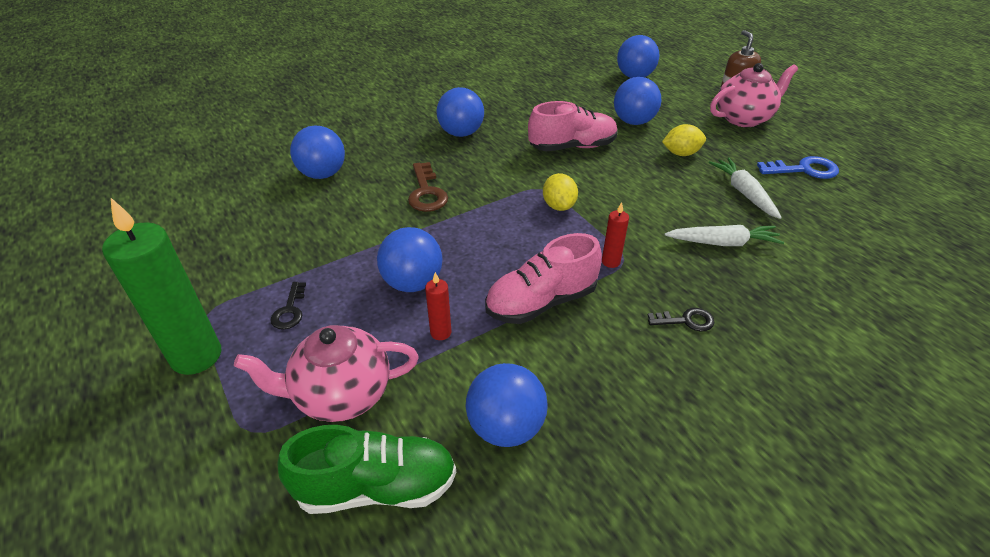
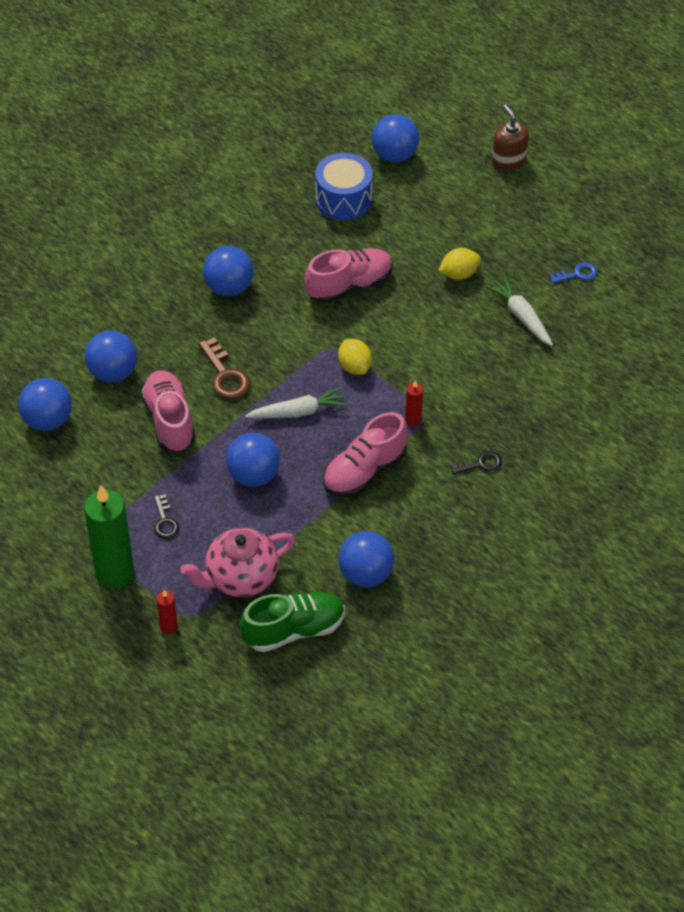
camera: 15 degrees left, 10 degrees up
red candle [425,272,451,340] -> red candle moved to [156,590,178,634]
blue ball [614,77,661,125] -> blue ball moved to [18,378,72,431]
white carrot [665,225,784,246] -> white carrot moved to [245,387,347,419]
pink teapot [710,63,798,127] -> none
blue key [757,156,839,179] -> blue key [549,262,597,283], size x0.63
none -> pink shoe [141,370,196,452]
none -> blue drum [315,153,373,220]

